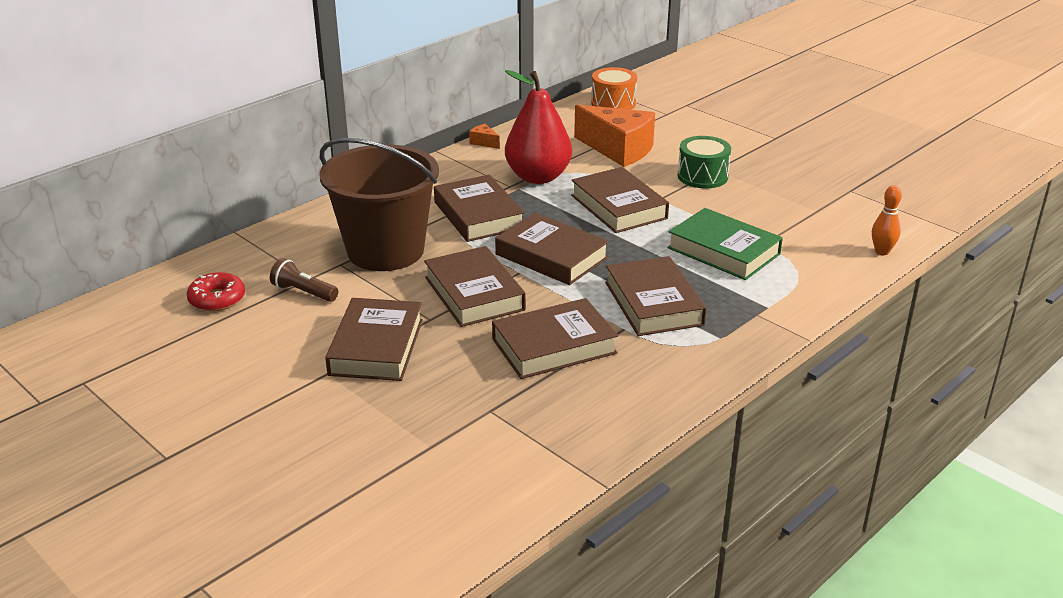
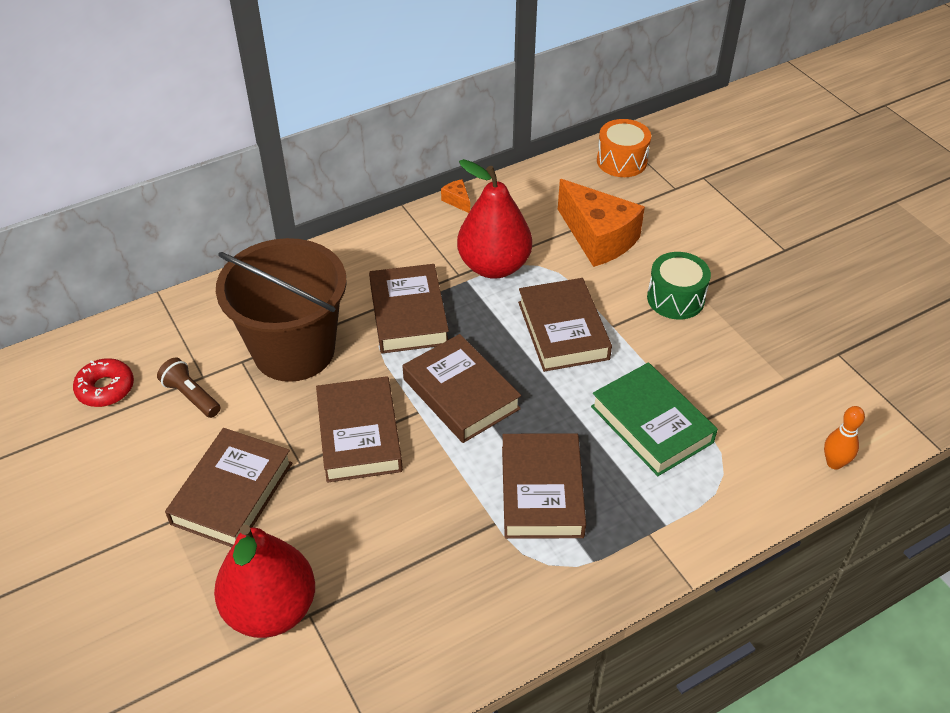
camera: 15 degrees right, 15 degrees up
brown book [492,298,618,379] -> none
none -> red pear [214,525,315,638]

